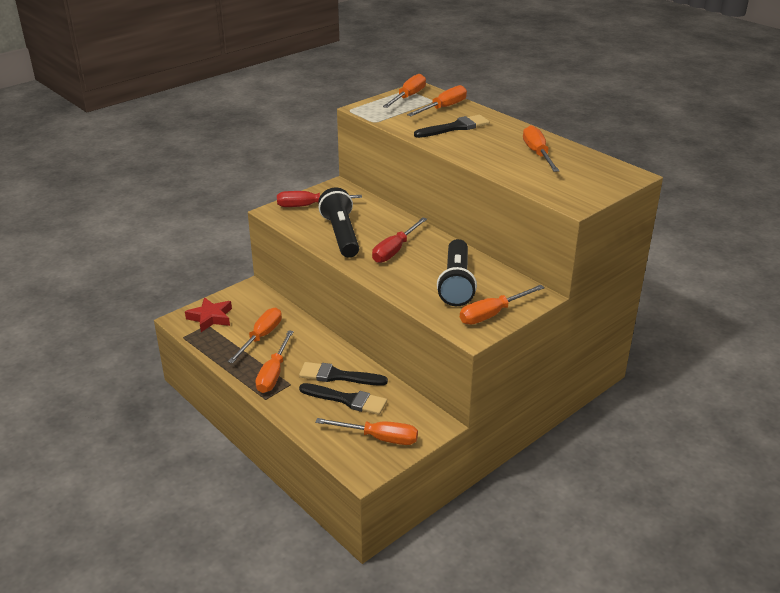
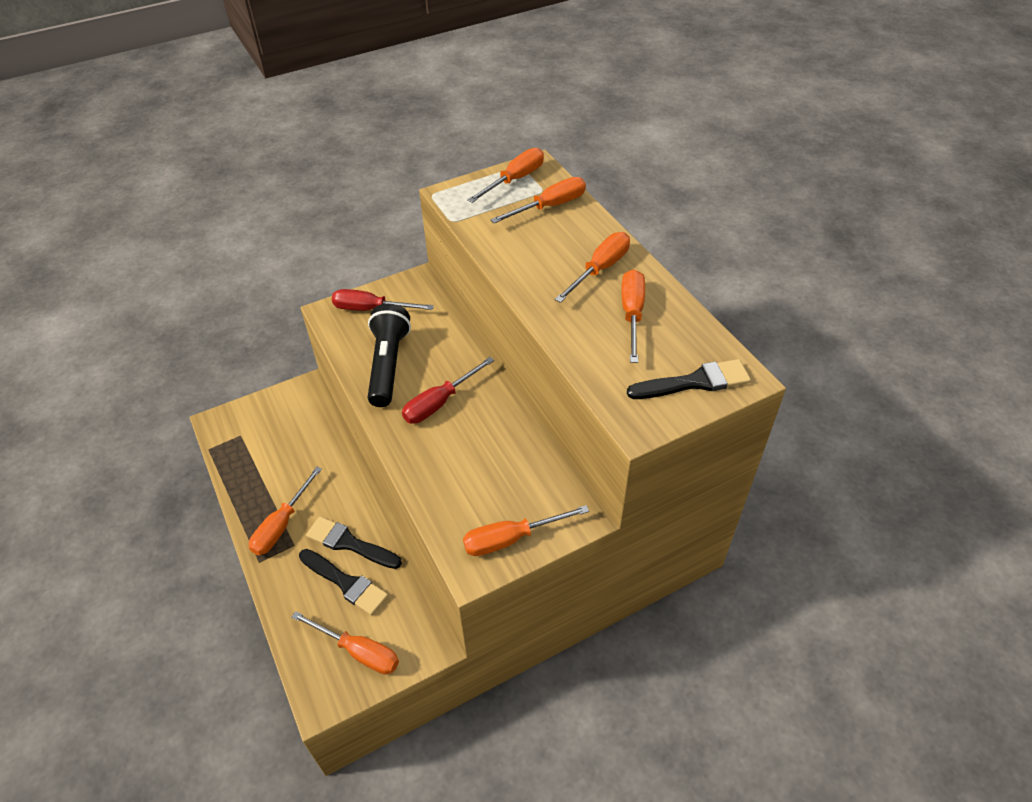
camera: 15 degrees right, 15 degrees up
red star [185,297,232,332] -> none
orange screwdriver [228,308,282,363] -> orange screwdriver moved to [555,232,630,303]
black brush [414,115,490,138] -> black brush moved to [627,359,751,399]
black flashlight [437,239,477,306] -> none

